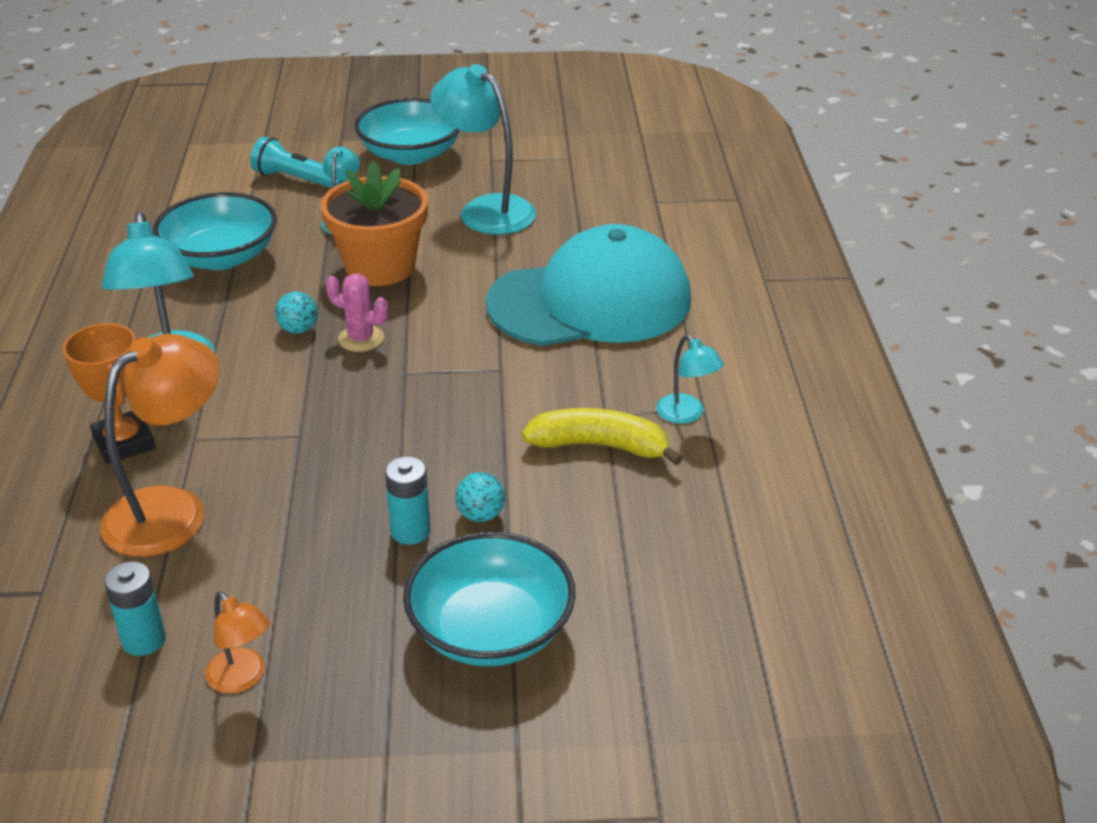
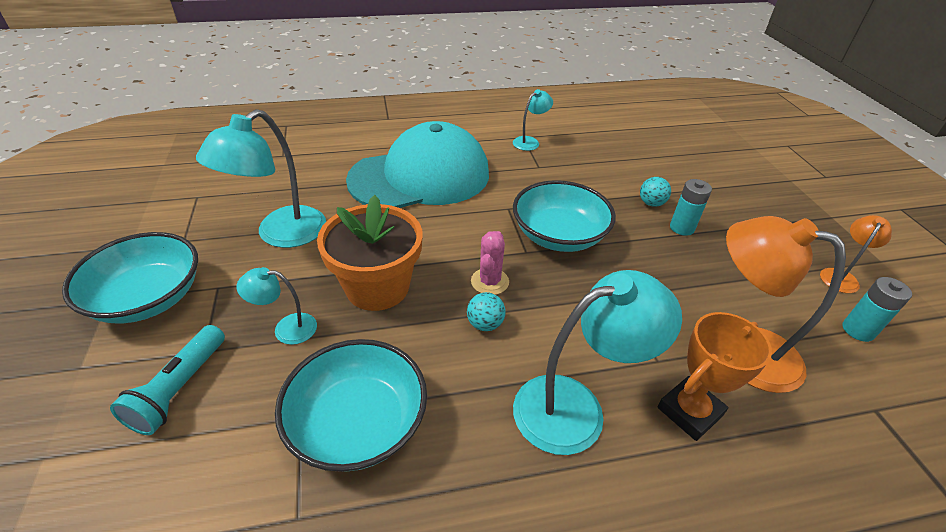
camera: 100 degrees left, 5 degrees up
turquoise bowl [403,532,576,666] -> turquoise bowl moved to [513,180,616,252]
turquoise cap [486,224,691,346] -> turquoise cap turned 90 degrees clockwise [346,121,489,208]
yellow banana [522,408,683,465] -> none

